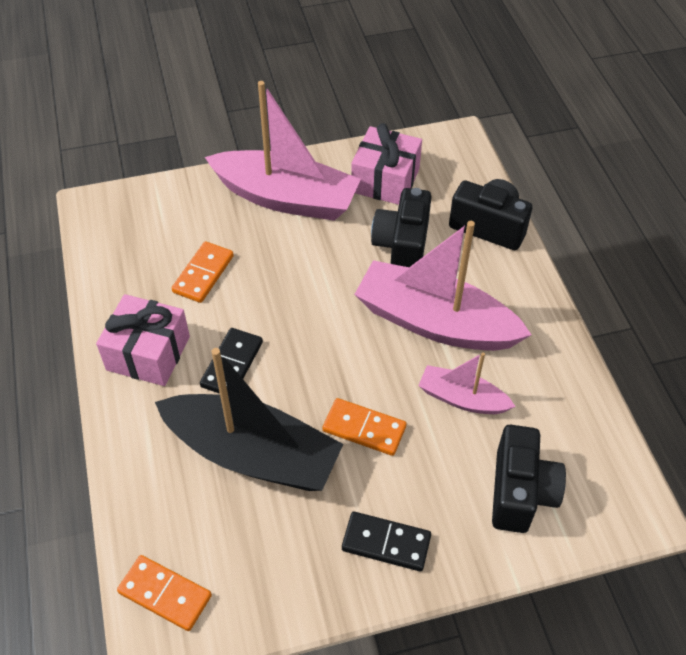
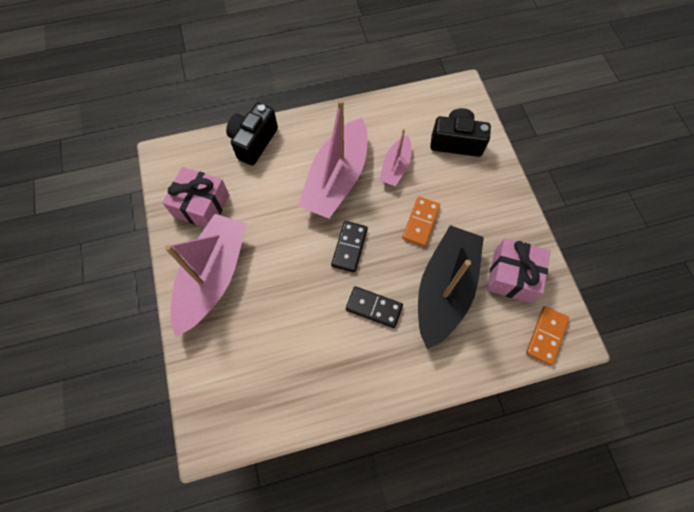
camera: 90 degrees left, 15 degrees up
pink gift [96,294,190,386] -> pink gift moved to [487,238,550,303]
orange domino [172,241,234,303] -> none
black domino [342,512,431,571] -> black domino moved to [331,221,368,272]
black camera [371,188,432,267] -> none

